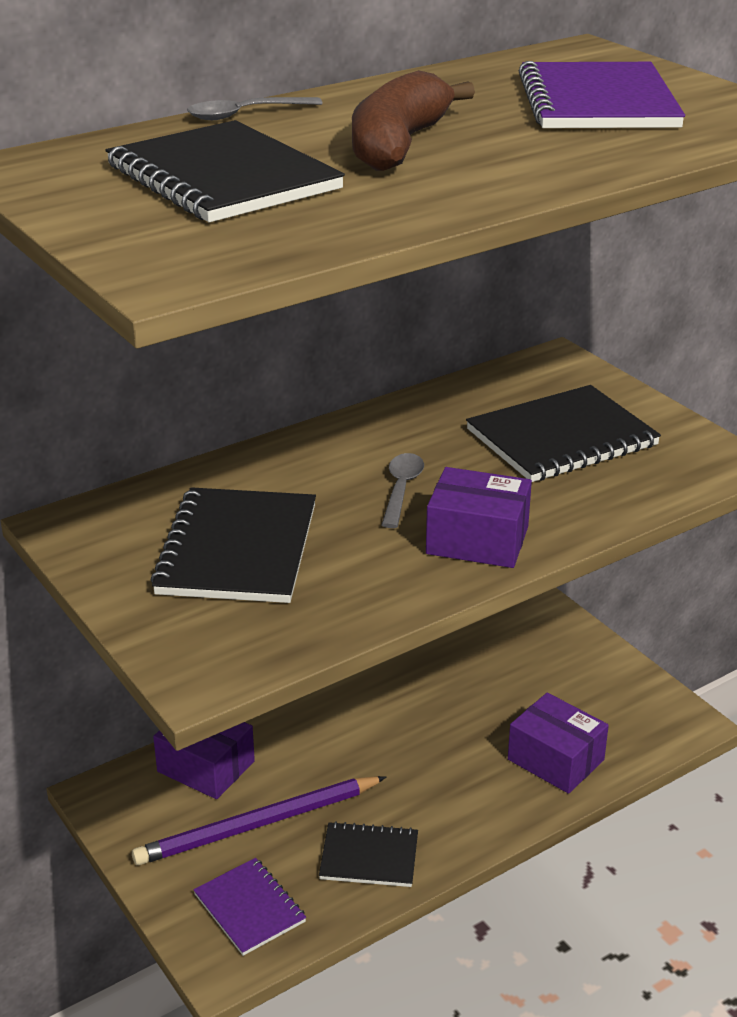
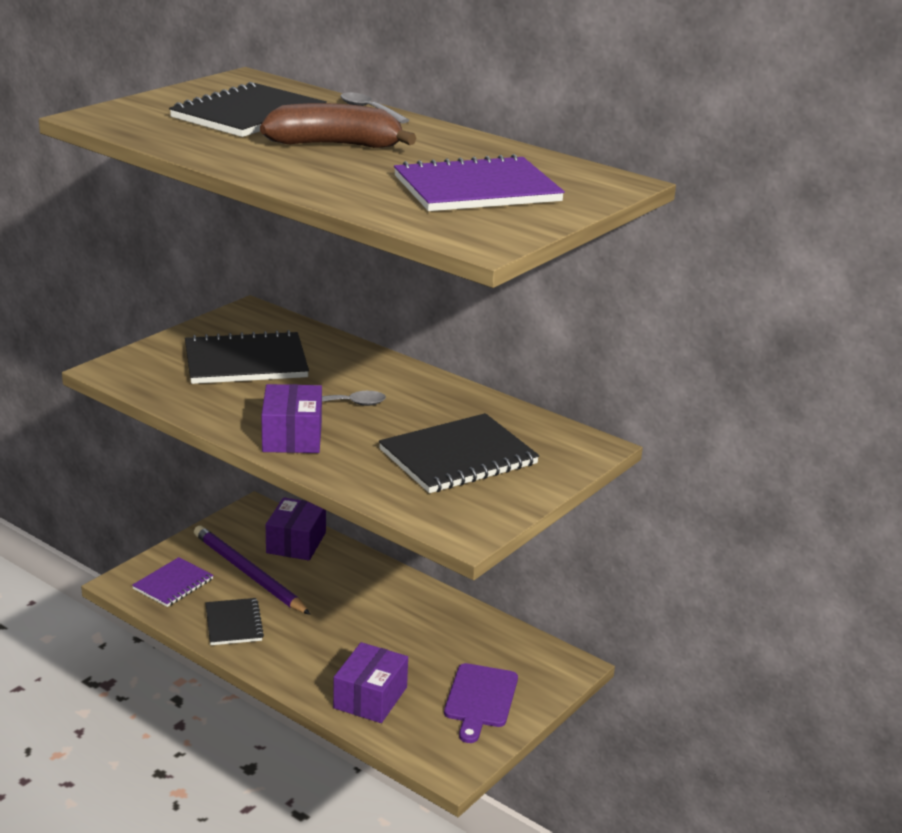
camera: 70 degrees right, 5 degrees down
black notebook [466,385,661,482] -> black notebook turned 75 degrees counterclockwise [379,413,539,493]
none -> purple cutting board [444,663,518,743]

